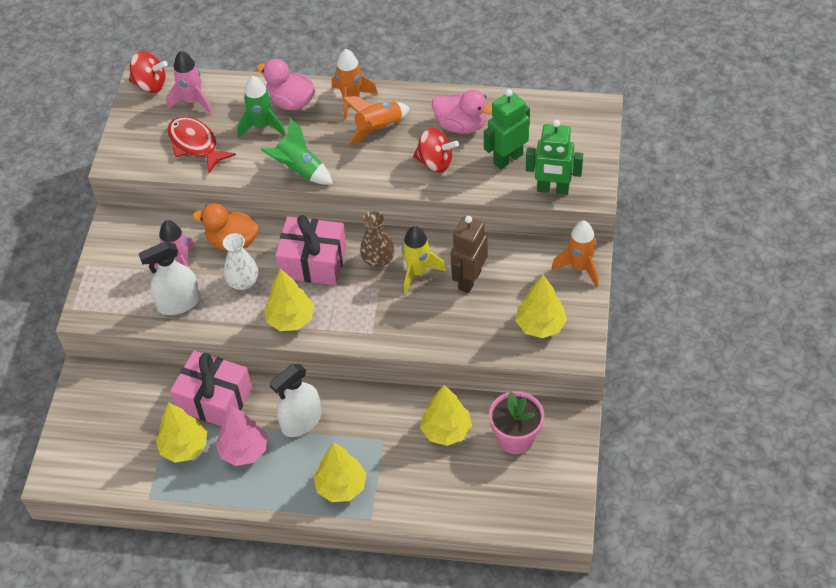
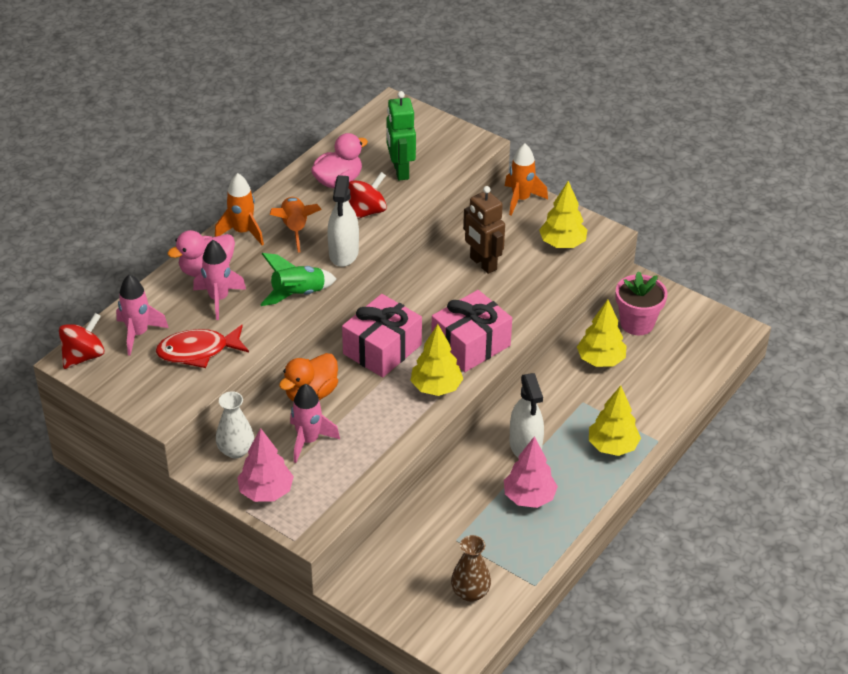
camera: 65 degrees left, 10 degrees down
white spray bottle [138,241,200,315] -> white spray bottle moved to [327,175,359,267]
yellow tree [156,402,207,463] -> none
pink gift [170,350,252,426] -> pink gift moved to [431,290,512,372]
white vase [223,233,258,290] -> white vase moved to [216,391,254,459]
green rocket [237,76,286,138] -> pink rocket [193,240,246,320]
brown vase [360,211,395,268] -> brown vase moved to [451,535,491,602]
yellow rocket [402,226,447,294] -> none
green robot [526,120,583,195] -> none
none -> pink tree [237,428,294,502]

